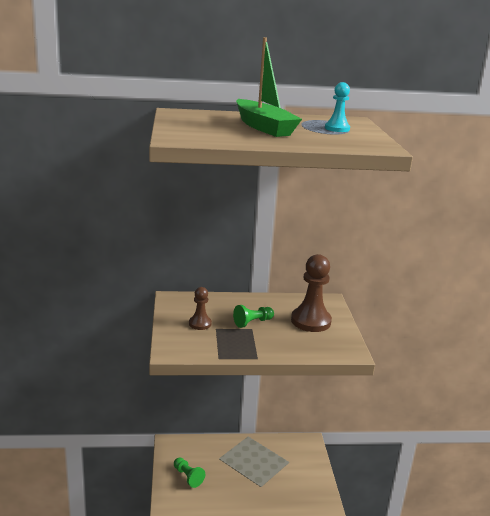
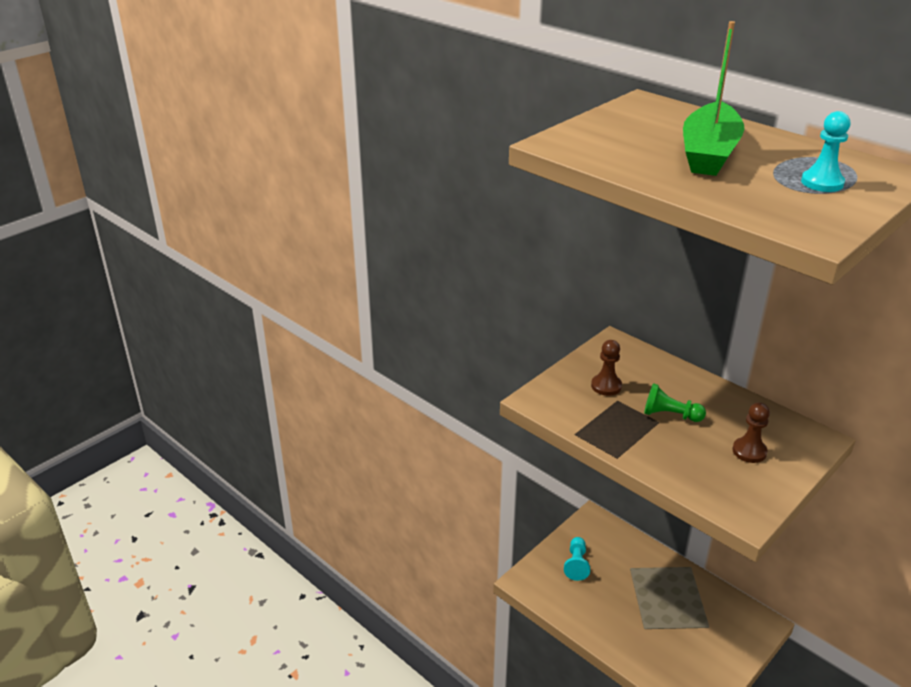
camera: 50 degrees right, 10 degrees up
green pawn [174,457,205,488] -> turquoise pawn [564,537,590,581]
brown pawn [291,254,332,332] -> brown pawn [732,402,770,463], size x0.55

